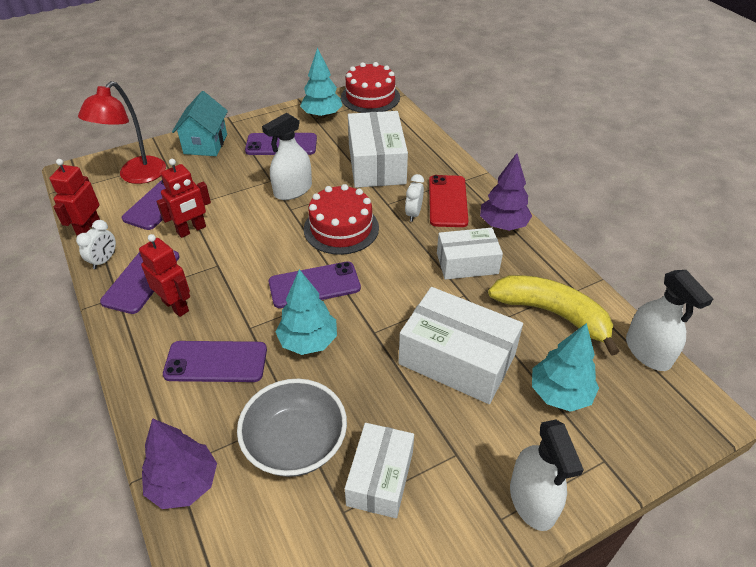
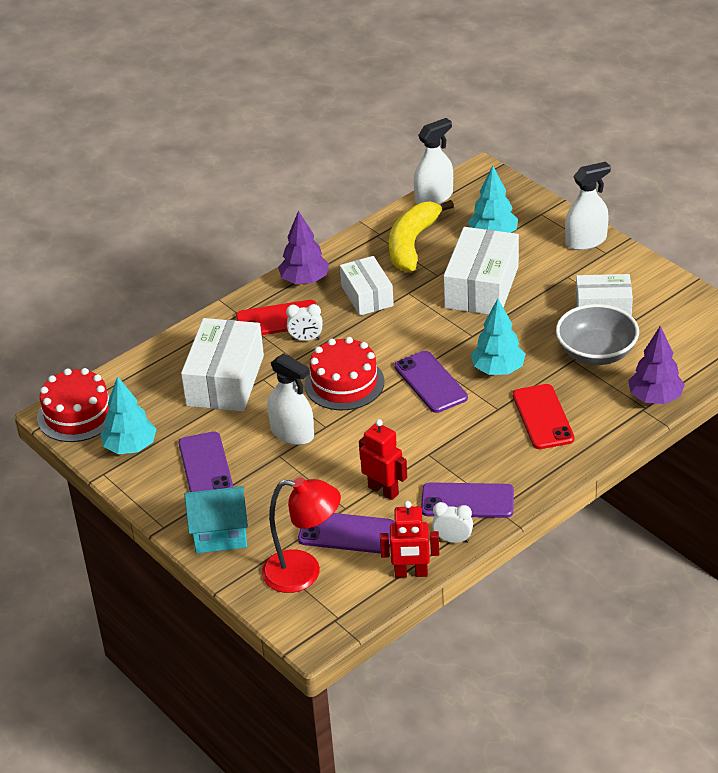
camera: 100 degrees left, 5 degrees down
red robot [139,234,190,317] -> none
purple phone [163,341,267,382] -> red phone [513,384,575,449]
white box [348,111,408,188] -> white box turned 60 degrees counterclockwise [181,318,264,411]

